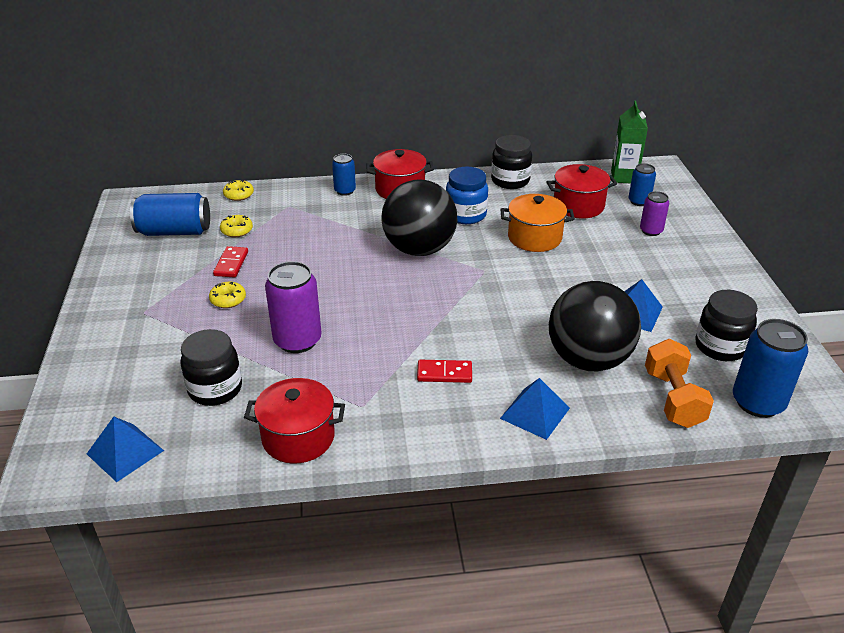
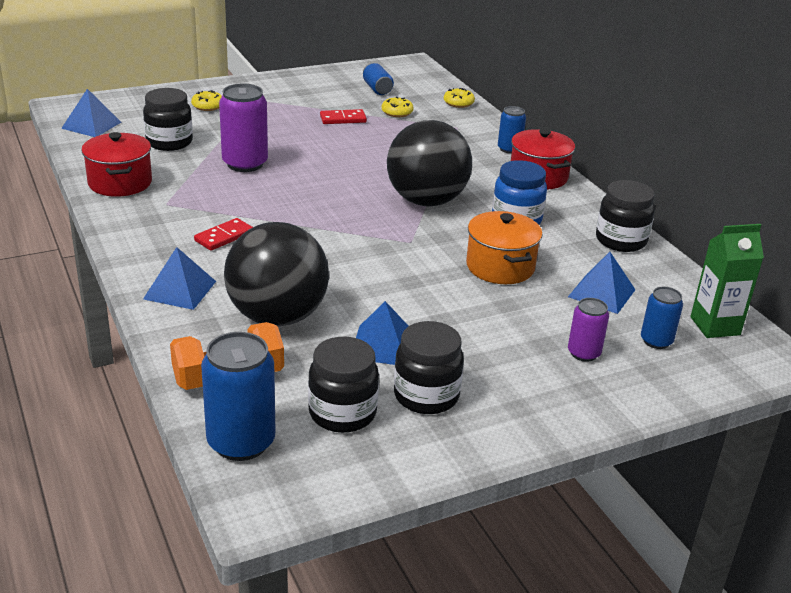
camera: 70 degrees right, 5 degrees down
blue can [130,193,210,236] -> blue can [363,63,394,95], size x0.57
yellow donut [209,282,246,308] -> yellow donut moved to [191,90,222,111]
red domino [417,360,472,383] -> red domino turned 60 degrees clockwise [194,218,253,251]
red pot [547,164,617,219] -> blue pyramid [568,252,636,314]
none -> black jar [394,321,464,414]

